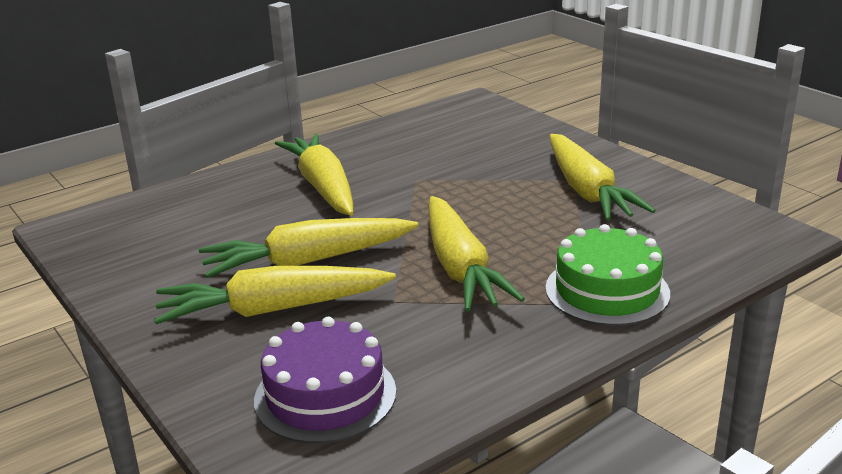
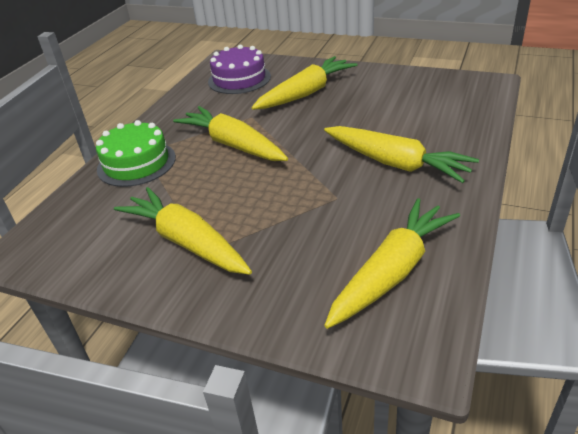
camera: 150 degrees right, 10 degrees up
yellow carrot [199,218,418,278] -> yellow carrot moved to [324,198,460,329]

